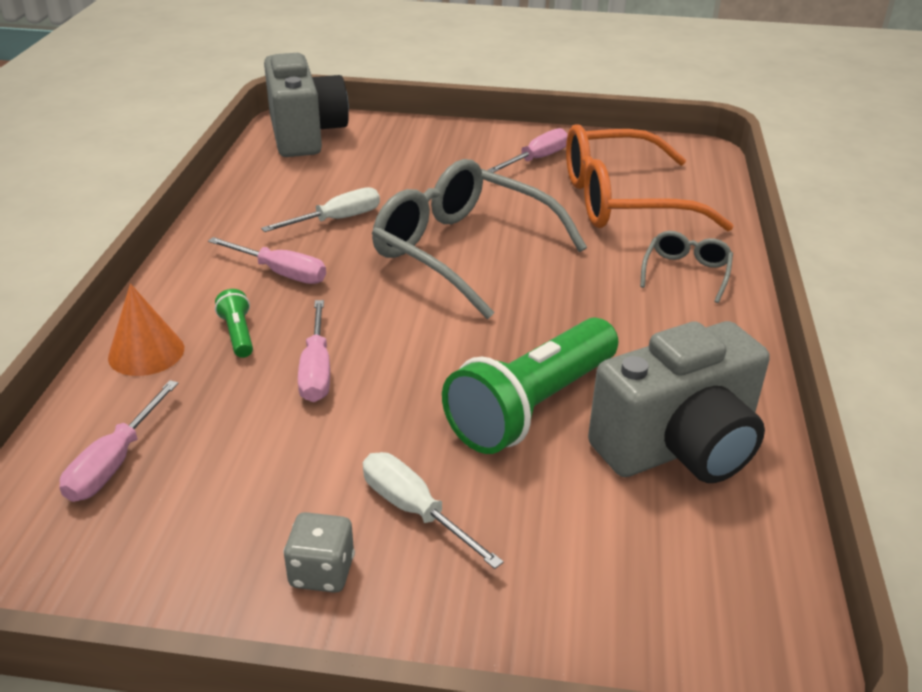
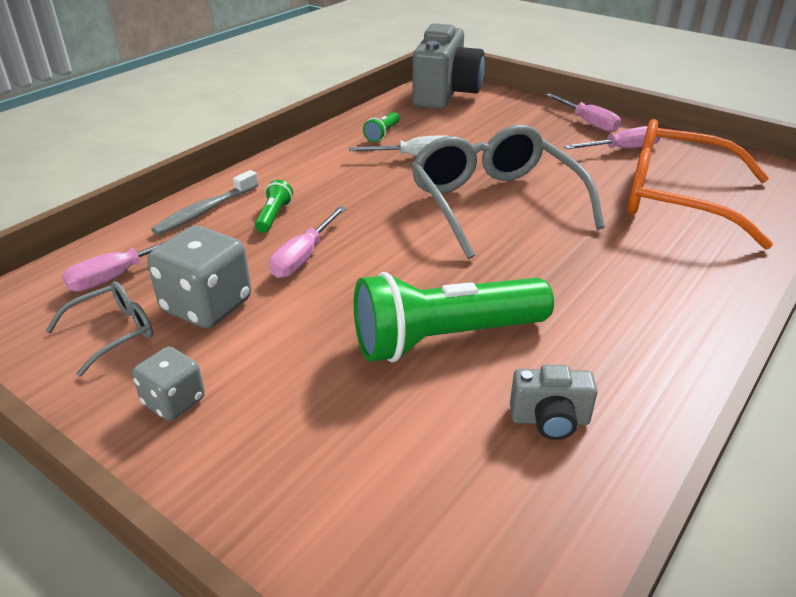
camera: 30 degrees right, 0 degrees up
orange cone [108,283,184,376] -> grey toothbrush [151,170,258,235]
pink screwdriver [208,237,326,284] -> pink screwdriver moved to [546,94,621,132]
white screwdriver [363,452,504,569] -> none
grey camera [588,321,770,483] -> grey camera [510,365,598,440], size x0.46
grey glasses [640,231,733,303] -> grey glasses moved to [46,281,153,377]
none -> grey dice [147,226,251,328]
none -> green flashlight [363,112,400,142]

